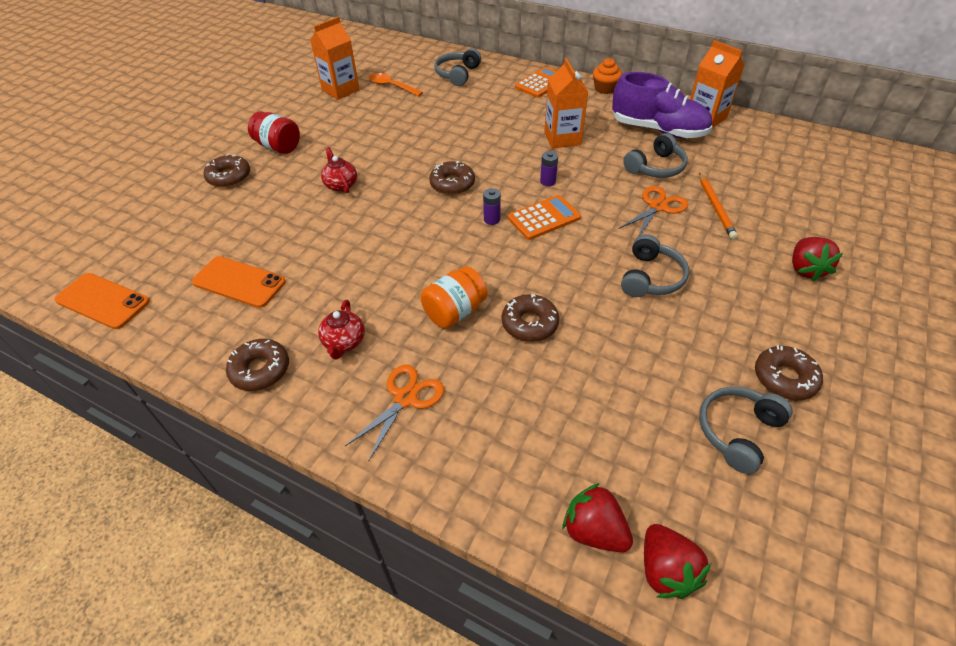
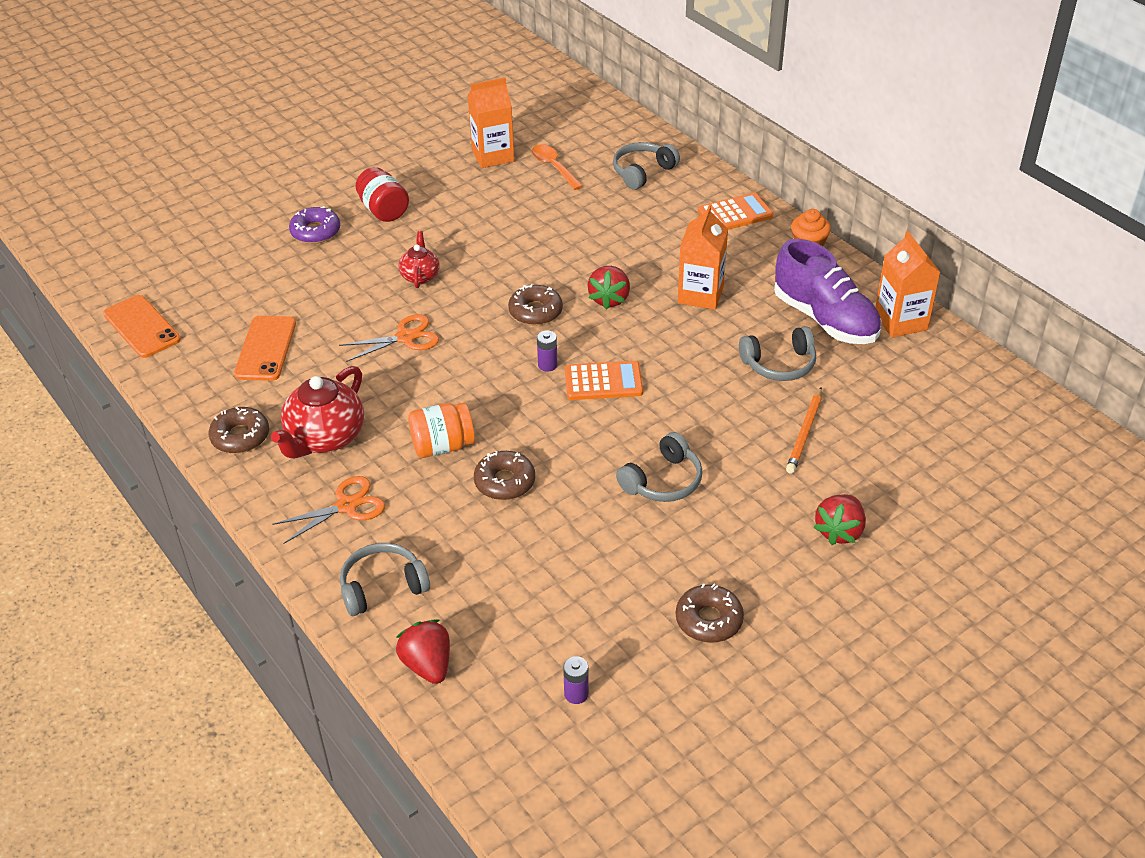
camera: 25 degrees right, 5 degrees down
orange phone [192,256,286,308] -> orange phone turned 45 degrees clockwise [234,316,296,381]
brown donut [204,154,250,188] -> purple donut [289,206,340,244]
red teapot [318,300,365,359] -> red teapot [271,366,364,459], size x1.77
purple battery [540,151,558,186] -> purple battery moved to [563,656,589,704]
orange scissors [618,186,688,237] -> orange scissors moved to [339,314,439,362]
red strawberry [644,524,711,599] -> red strawberry moved to [588,266,630,310]
grey headphones [699,387,793,474] -> grey headphones moved to [340,543,430,616]

